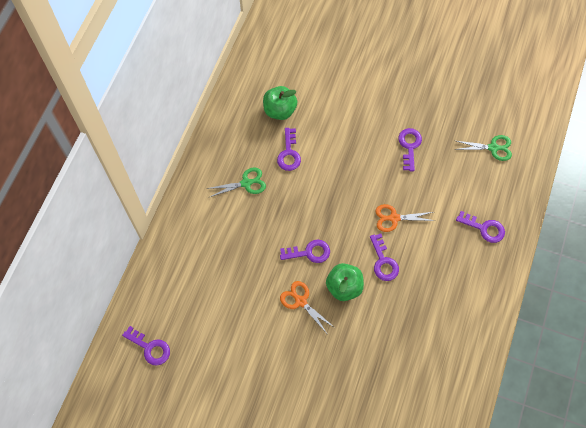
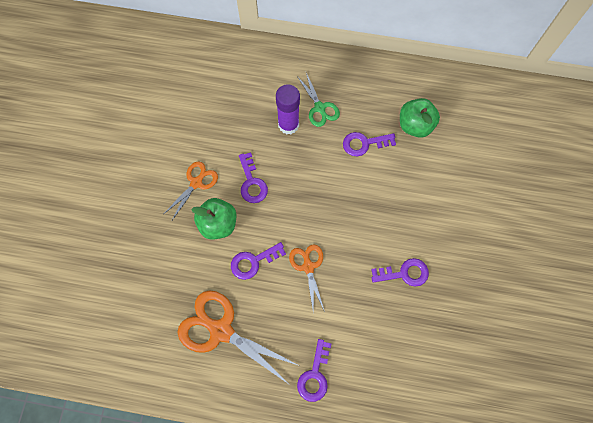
camera: 80 degrees right, 5 degrees up
purple key [122,326,170,366] -> none
green scissors [454,135,512,161] -> none
none -> orange scissors [178,290,298,383]
none -> purple glue stick [276,84,300,134]

